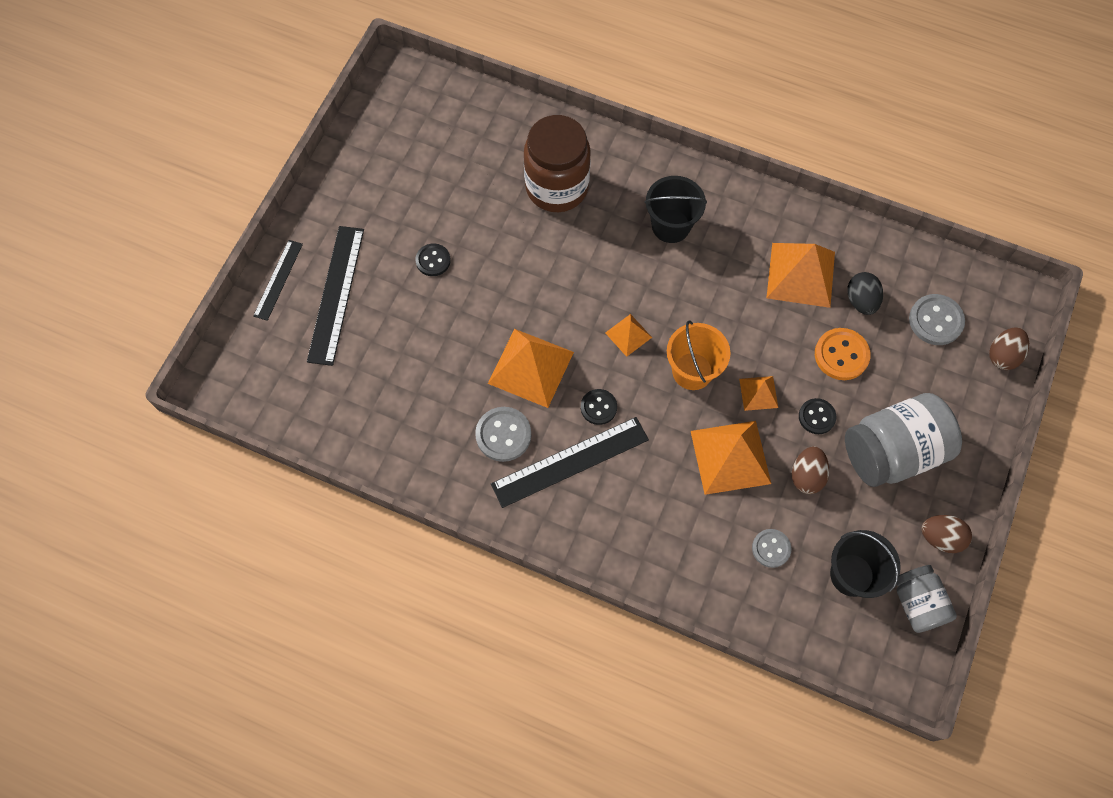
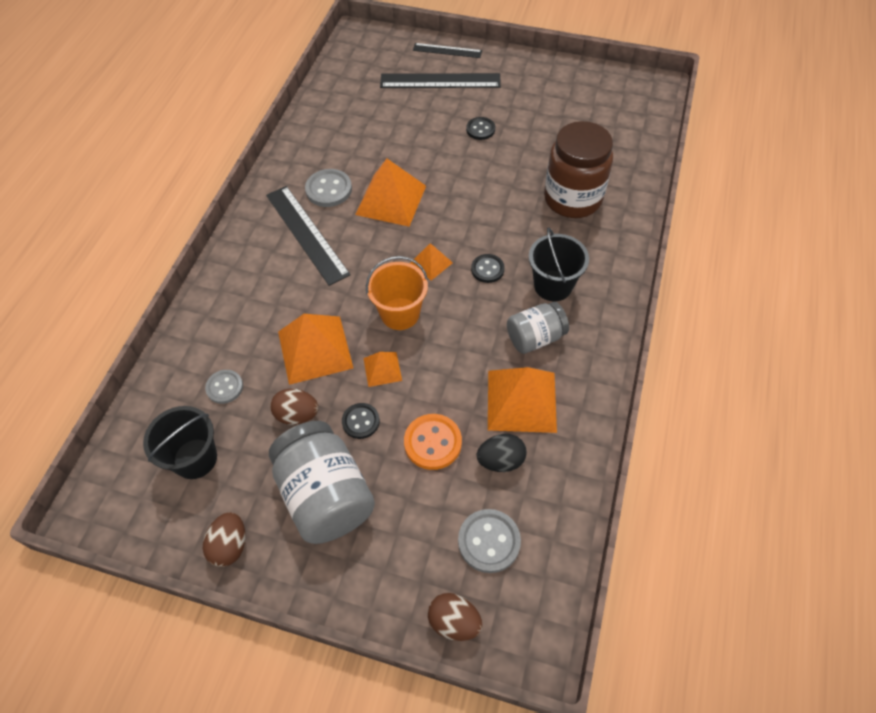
camera: 85 degrees right, 10 degrees down
black button [581,389,617,425] -> black button moved to [471,254,505,283]
grey jar [896,565,957,633] -> grey jar moved to [507,302,569,354]

